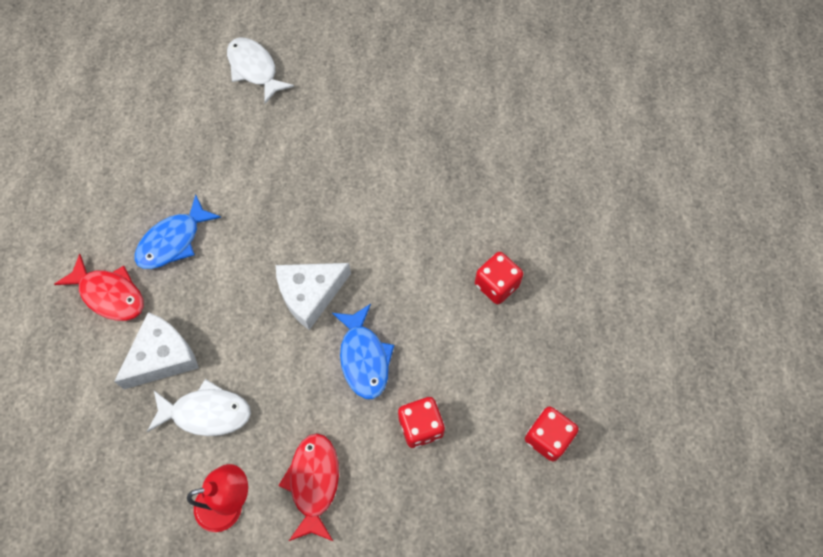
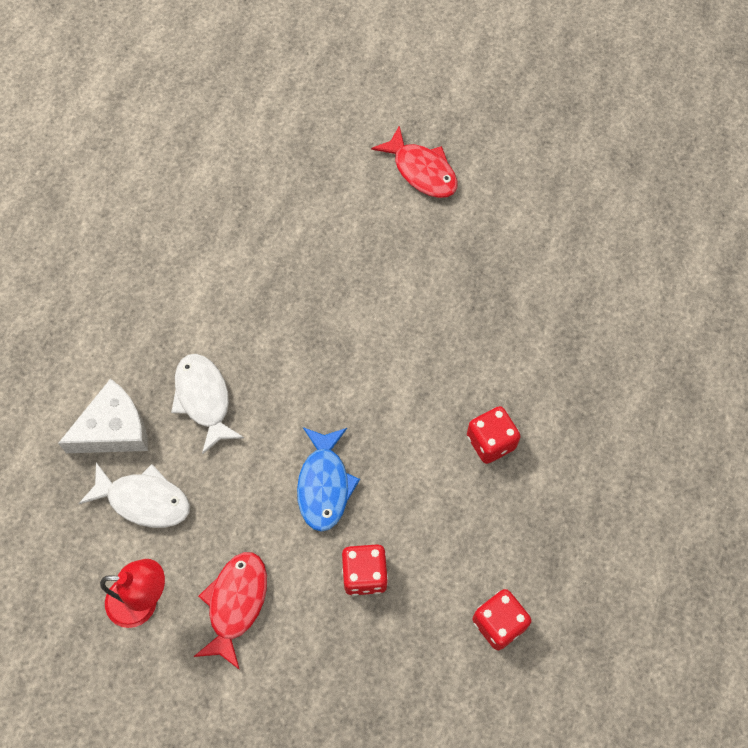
camera: 15 degrees right, 0 degrees up
red fish [54,254,144,321] -> red fish moved to [371,125,458,198]
blue fish [135,194,221,269] -> none
white fish [227,38,294,104] -> white fish moved to [171,354,244,455]
white cheese [276,263,351,330] -> none

